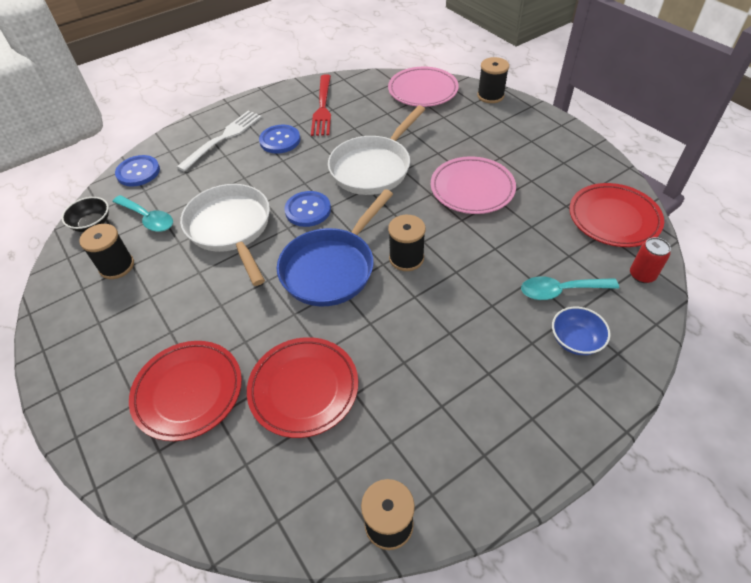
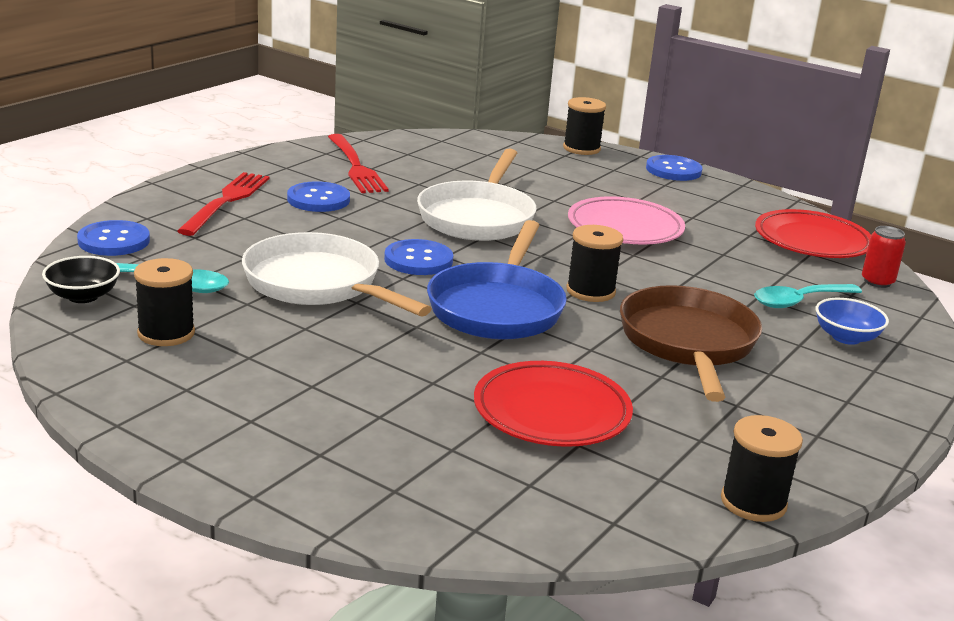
camera: 25 degrees left, 25 degrees down
red plate [129,341,242,441] -> none
white fork [177,110,262,172] -> red fork [177,172,269,236]
pink plate [388,67,459,107] -> none
none -> brown pan [620,285,762,402]
none -> blue button [646,155,702,181]

